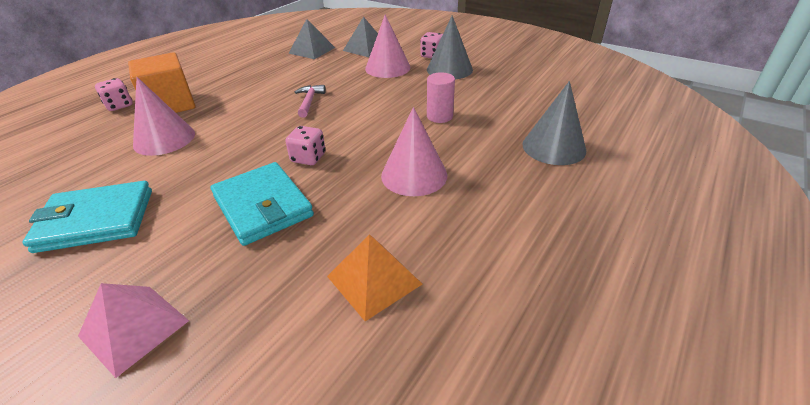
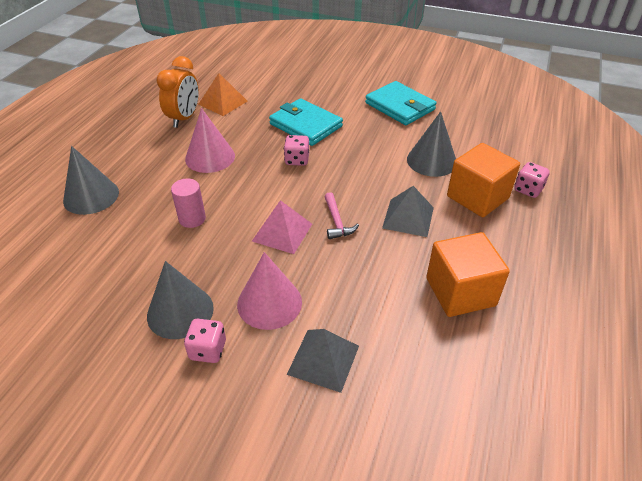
camera: 165 degrees right, 5 degrees up
turquoise wallet [22,181,152,253] -> turquoise wallet turned 75 degrees clockwise [365,81,437,125]
pink pyramid [78,283,189,378] -> pink pyramid moved to [252,200,312,254]
pink cone [133,77,195,156] -> grey cone [407,111,456,177]
grey pyramid [288,19,335,59] -> grey pyramid moved to [382,186,434,237]
none -> orange clock [156,56,199,128]
none -> orange cube [426,232,510,317]

